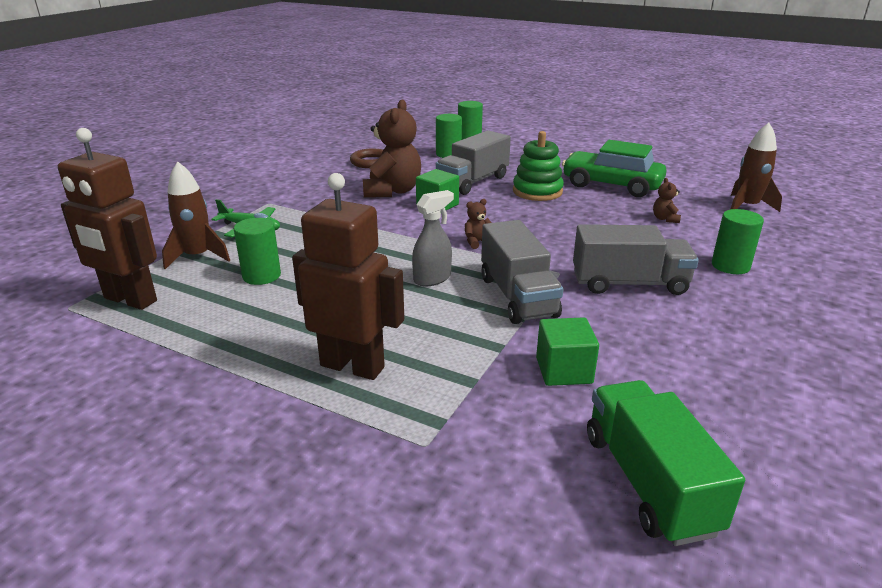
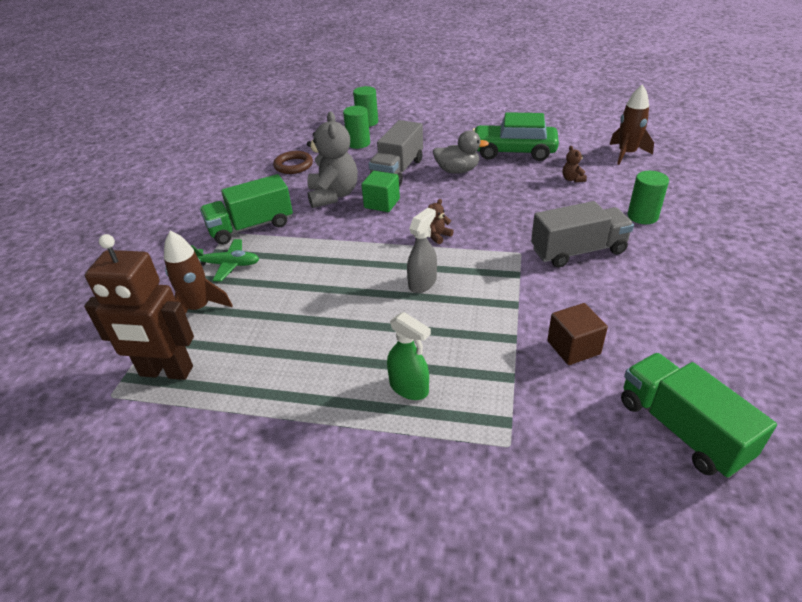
camera: 15 degrees left, 10 degrees up
green cylinder [234,218,281,285] -> none
brown robot [292,173,404,380] -> green spray bottle [387,312,431,400]
brown teddy bear [363,100,421,198] -> grey teddy bear [307,111,358,208]
grey truck [481,220,563,324] -> none
green stacking toy [513,131,564,201] -> grey duck [433,130,489,174]
green cube [536,317,599,386] -> brown cube [547,303,608,365]
none -> green truck [200,174,293,245]

